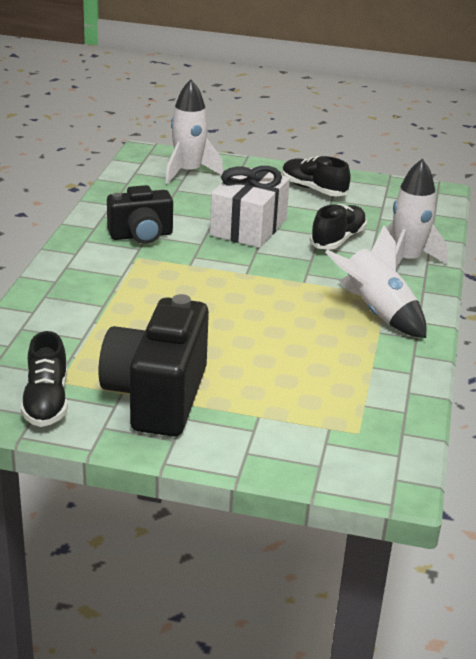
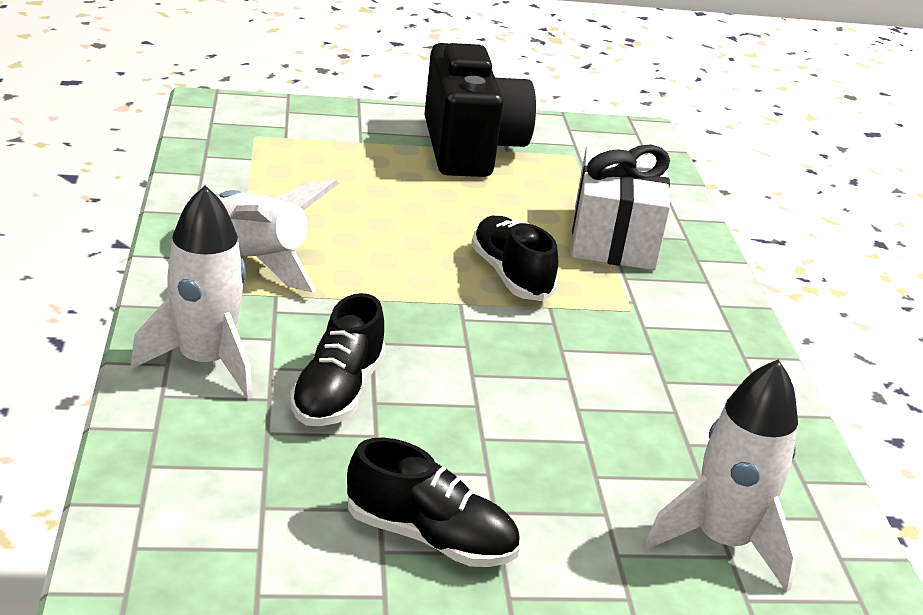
camera: 160 degrees right, 0 degrees up
black shoe [21,331,68,427] -> black shoe moved to [471,216,558,301]
black camera [107,185,173,244] -> none
white gift [210,166,290,248] -> white gift moved to [572,145,670,270]

